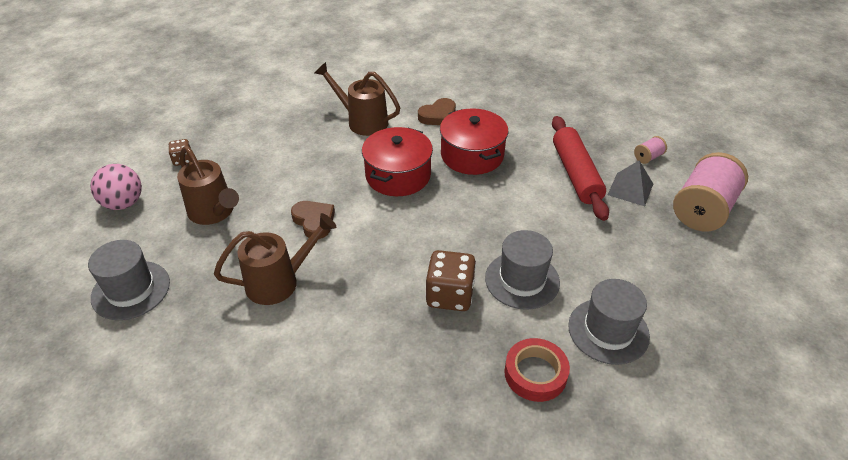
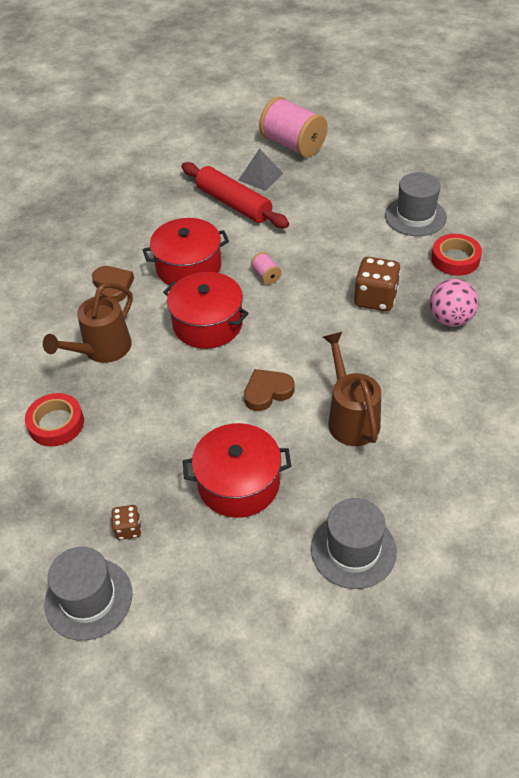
camera: 80 degrees left, 5 degrees up
pink ball [90,164,142,210] -> pink ball moved to [429,279,478,327]
brown watering can [177,146,239,225] -> red pot [183,423,292,518]
grey hat [485,230,560,310] -> grey hat moved to [45,547,133,641]
red rolling pin [552,116,609,221] -> red rolling pin turned 45 degrees clockwise [182,162,289,228]
pink spool [634,136,667,164] -> pink spool moved to [251,252,282,285]
none -> red tape [25,393,84,447]

